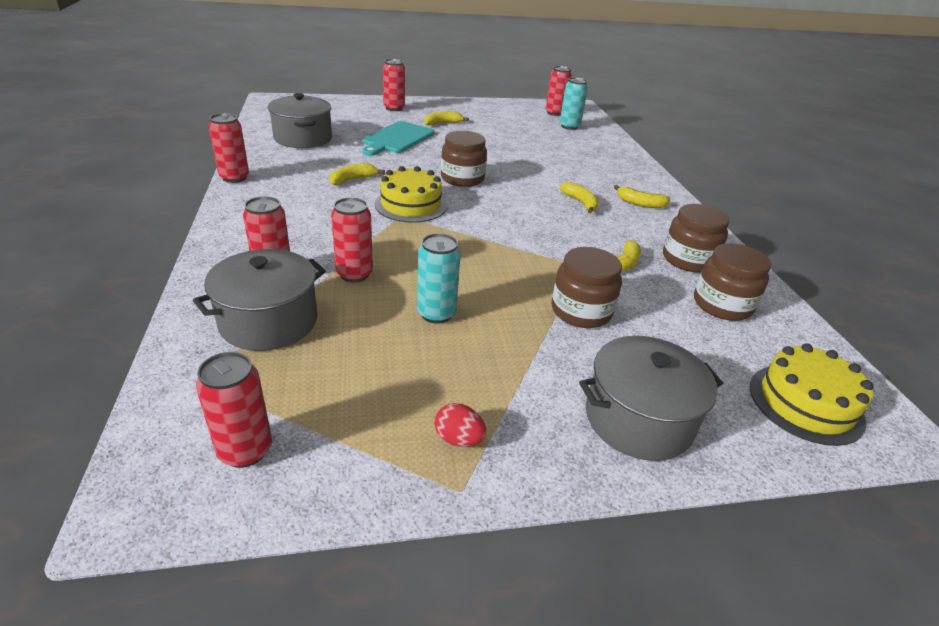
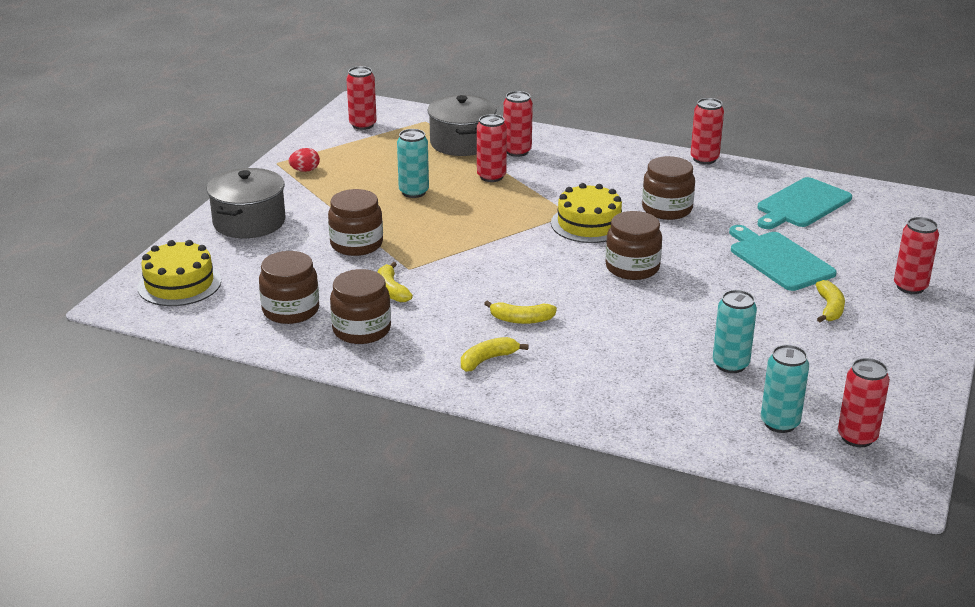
camera: 125 degrees right, 5 degrees down
grey pot [268,93,332,148] -> turquoise cutting board [757,177,852,229]
yellow banana [330,163,385,185] -> brown jar [642,156,695,220]
none -> turquoise can [713,290,757,373]

